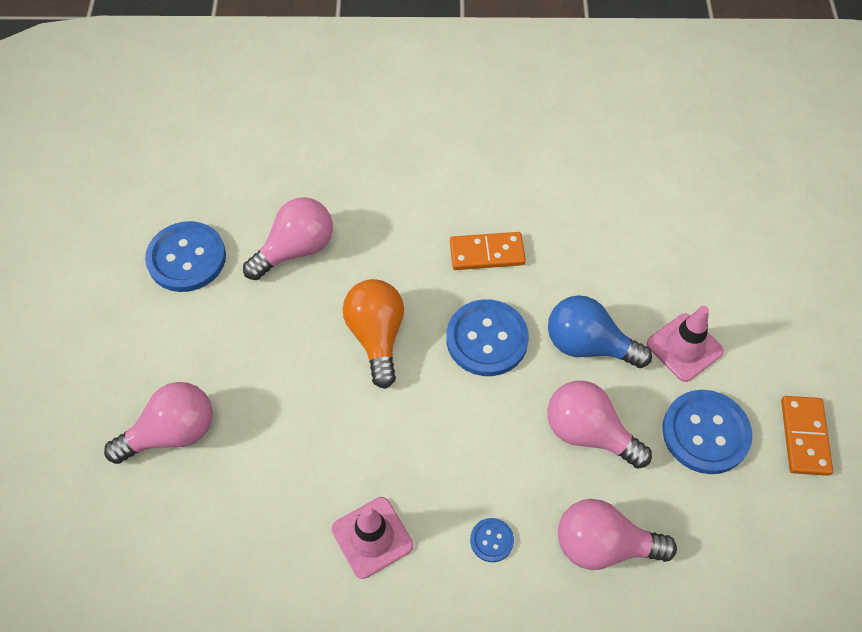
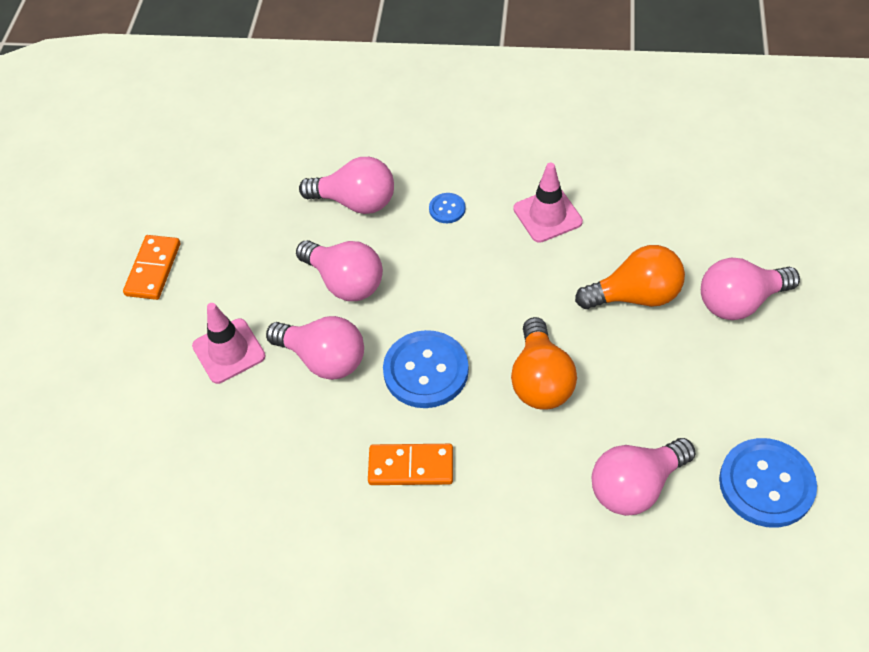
camera: 170 degrees left, 5 degrees down
blue light bulb [548,295,652,368] -> pink light bulb [266,316,364,380]
blue button [662,390,752,474] -> none
none -> orange light bulb [575,245,685,309]

